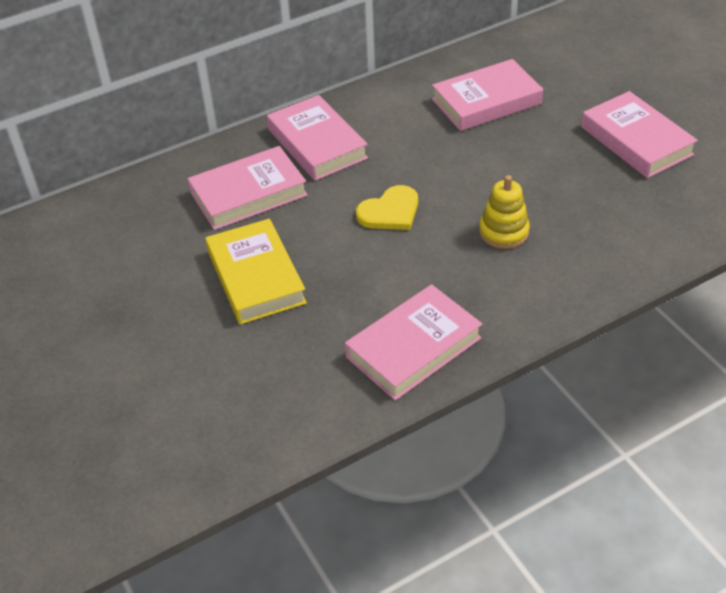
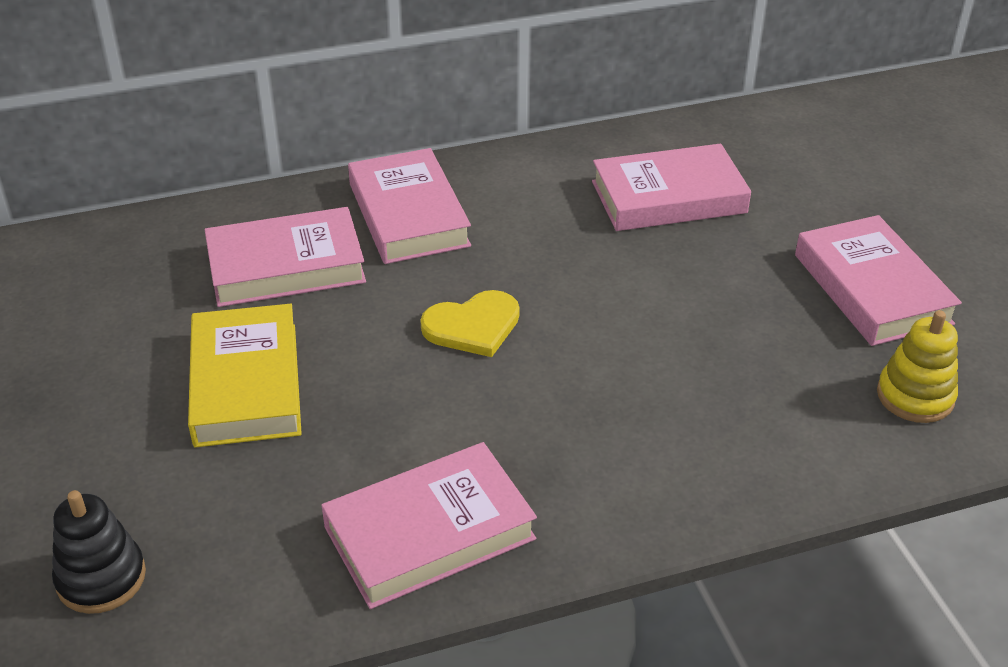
camera: 10 degrees right, 5 degrees down
yellow stacking toy [479,175,530,249] -> yellow stacking toy moved to [877,310,958,423]
none -> black stacking toy [52,490,146,614]

